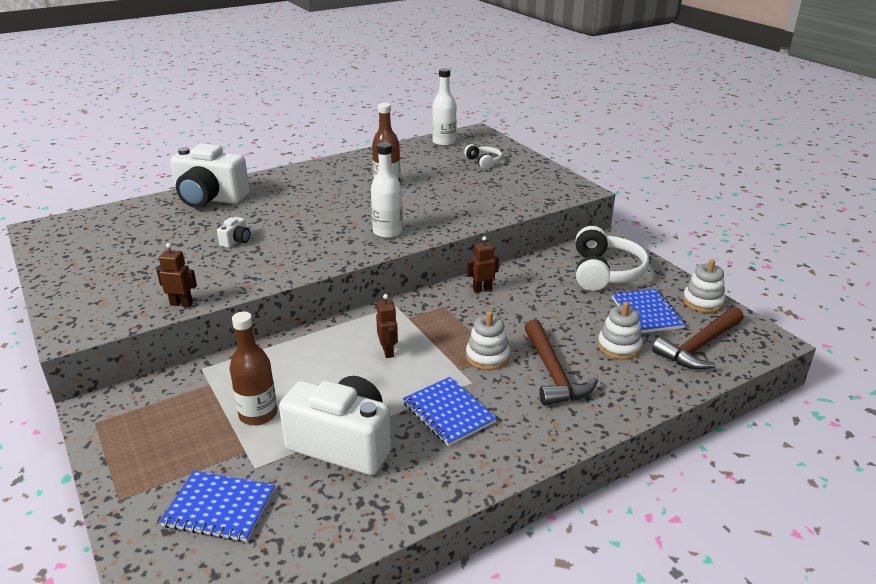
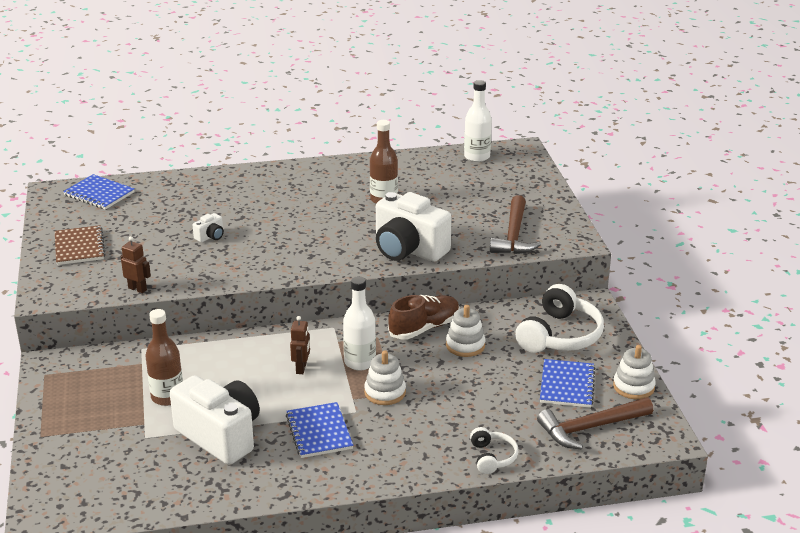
camera: 20 degrees right, 0 degrees up
blue notebook [159,471,275,542] -> blue notebook moved to [63,174,134,210]
white camera [170,144,250,208] -> white camera moved to [376,192,452,262]
white bottle [371,142,403,238] -> white bottle moved to [343,276,376,370]
white headphones [464,144,502,169] -> white headphones moved to [470,427,518,474]
brown robot [467,236,499,293] -> brown shoe [388,295,460,340]
brown hammer [524,319,598,406] -> brown hammer moved to [490,195,541,254]
white stacking toy [598,302,643,359] -> white stacking toy moved to [446,305,485,357]
none -> brown notebook [55,225,105,265]

